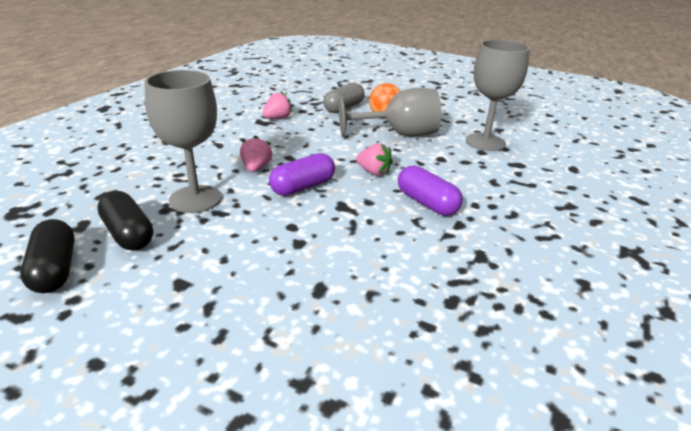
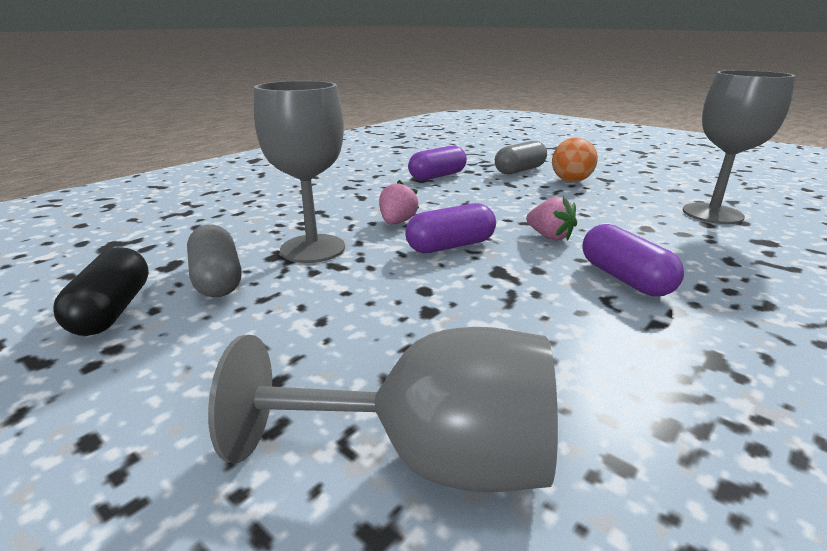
camera: 15 degrees right, 5 degrees down
black capsule [97,191,153,250] -> grey capsule [187,225,241,297]
pink strawberry [263,91,293,119] -> purple capsule [408,146,467,181]
grey goblet [339,88,441,137] -> grey goblet moved to [208,327,558,492]

